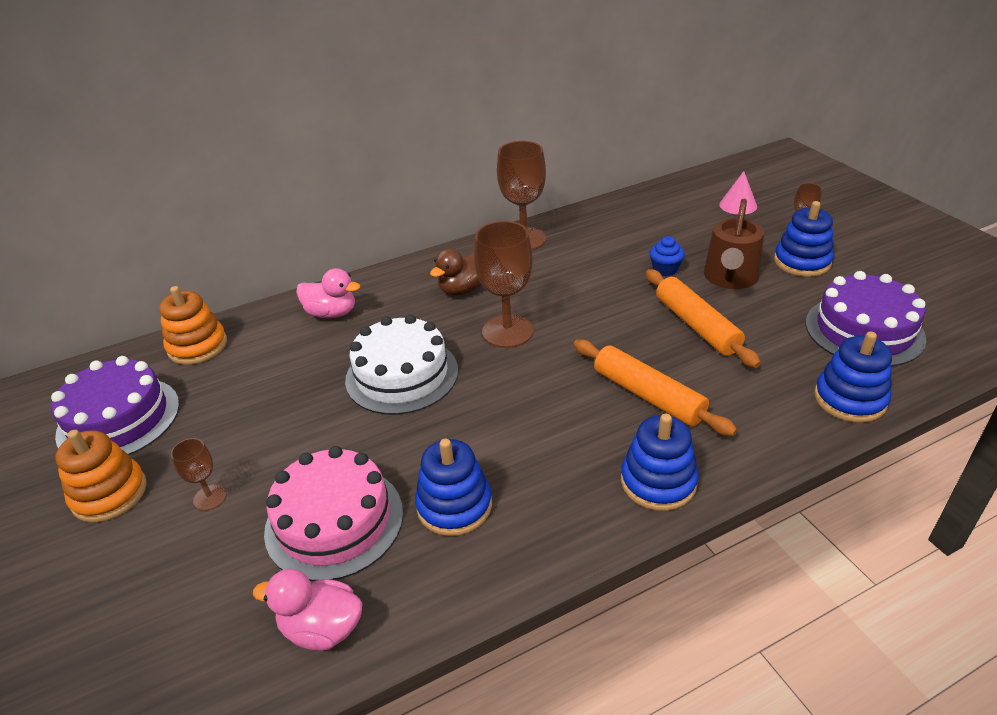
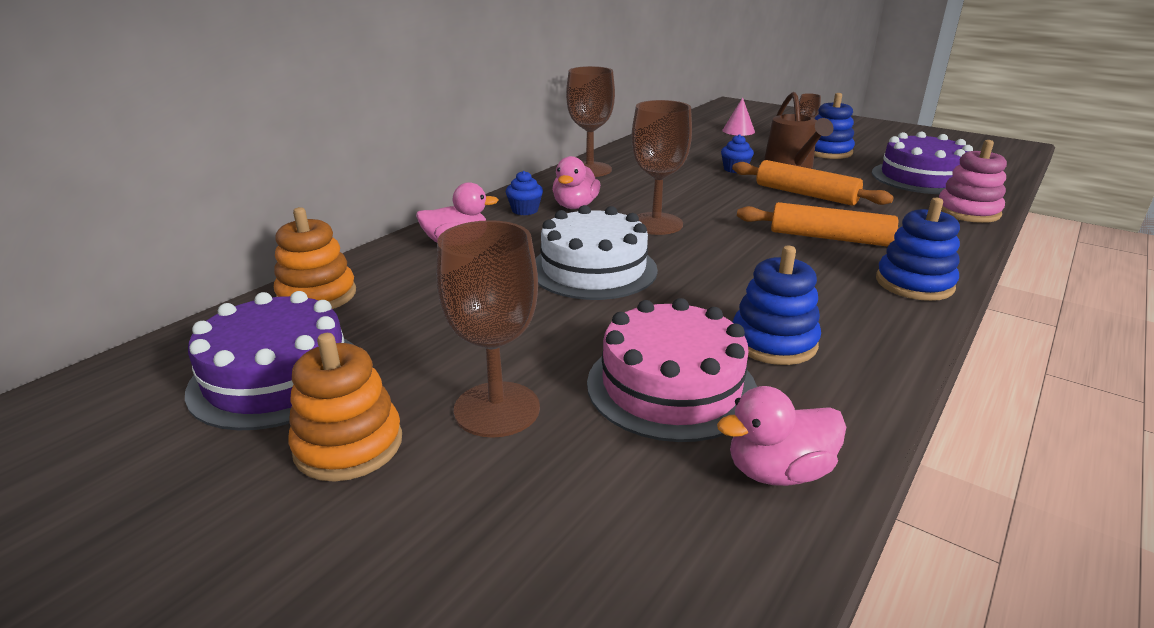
camera: 30 degrees left, 10 degrees down
brown goblet [171,438,227,511] -> brown goblet [436,220,540,438], size x1.97
brown duck [430,249,481,295] -> pink duck [552,156,600,209]
blue stacking toy [814,332,892,423] -> pink stacking toy [939,140,1007,223]
none -> blue cupcake [506,171,543,215]

